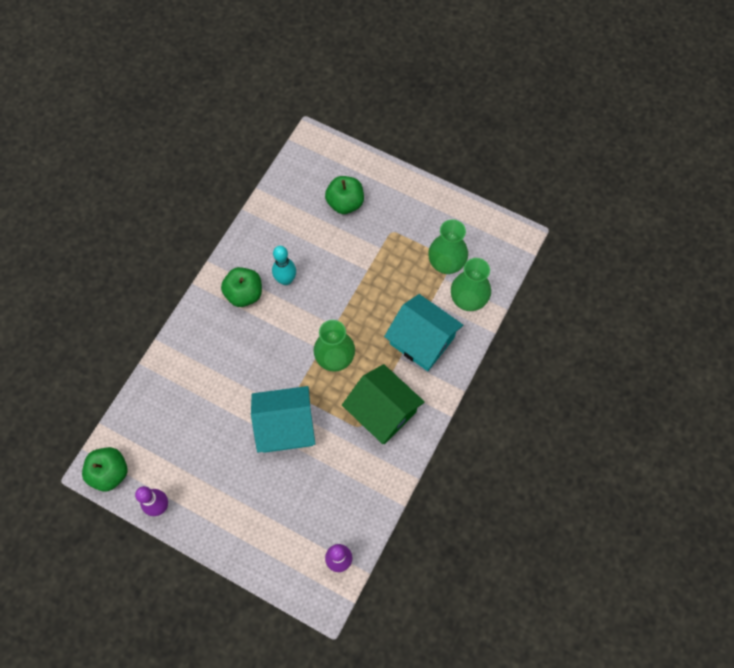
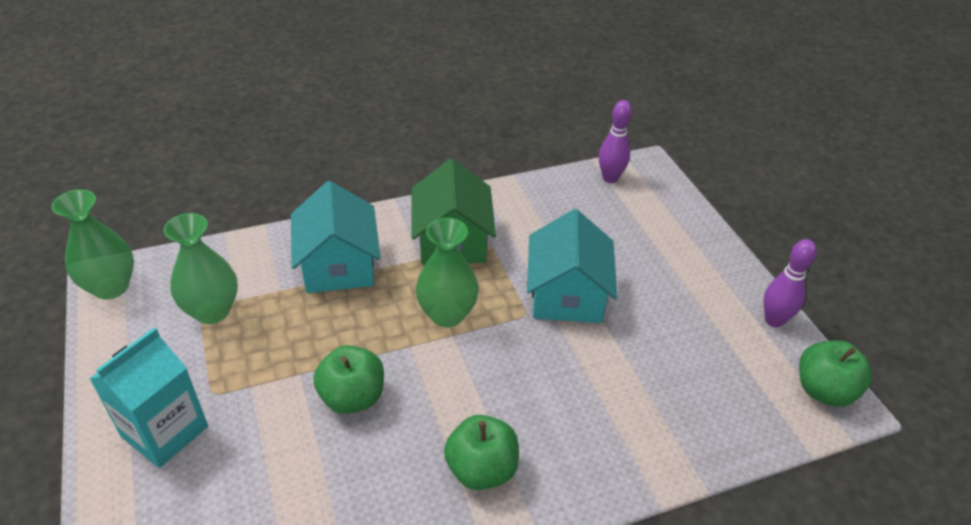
camera: 140 degrees left, 25 degrees down
turquoise house [251,386,315,453] -> turquoise house turned 60 degrees clockwise [527,209,618,323]
turquoise bowling pin [272,246,296,285] -> none
green apple [325,176,364,214] -> green apple moved to [313,345,384,414]
green vase [451,258,491,311] -> green vase moved to [51,189,134,300]
none -> turquoise carton [89,327,208,468]

